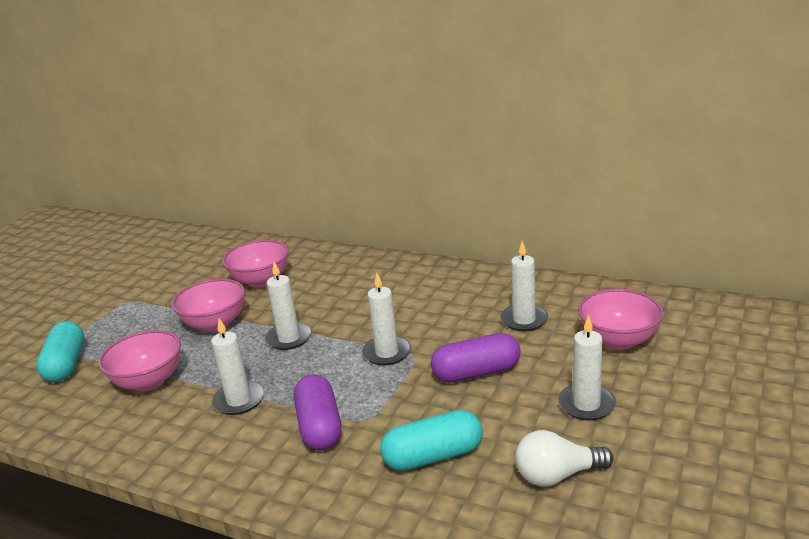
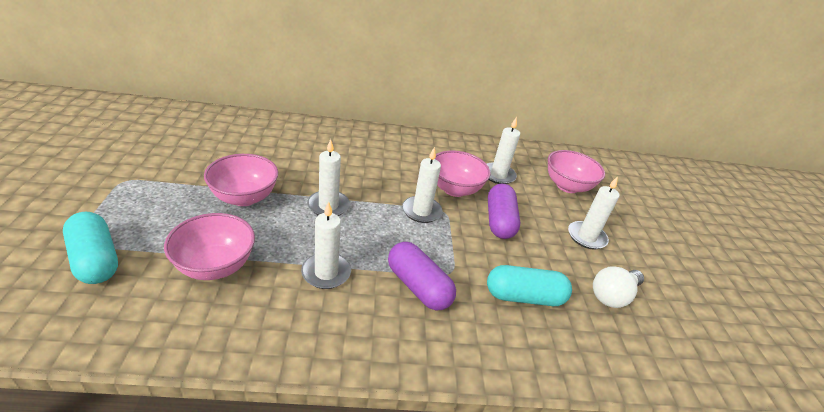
camera: 35 degrees left, 10 degrees up
pink bowl [222,240,289,288] -> pink bowl moved to [435,150,491,197]
turquoise capsule [380,410,483,471] -> turquoise capsule turned 45 degrees clockwise [487,265,572,306]
purple capsule [431,333,520,383] -> purple capsule turned 45 degrees counterclockwise [488,184,520,239]

